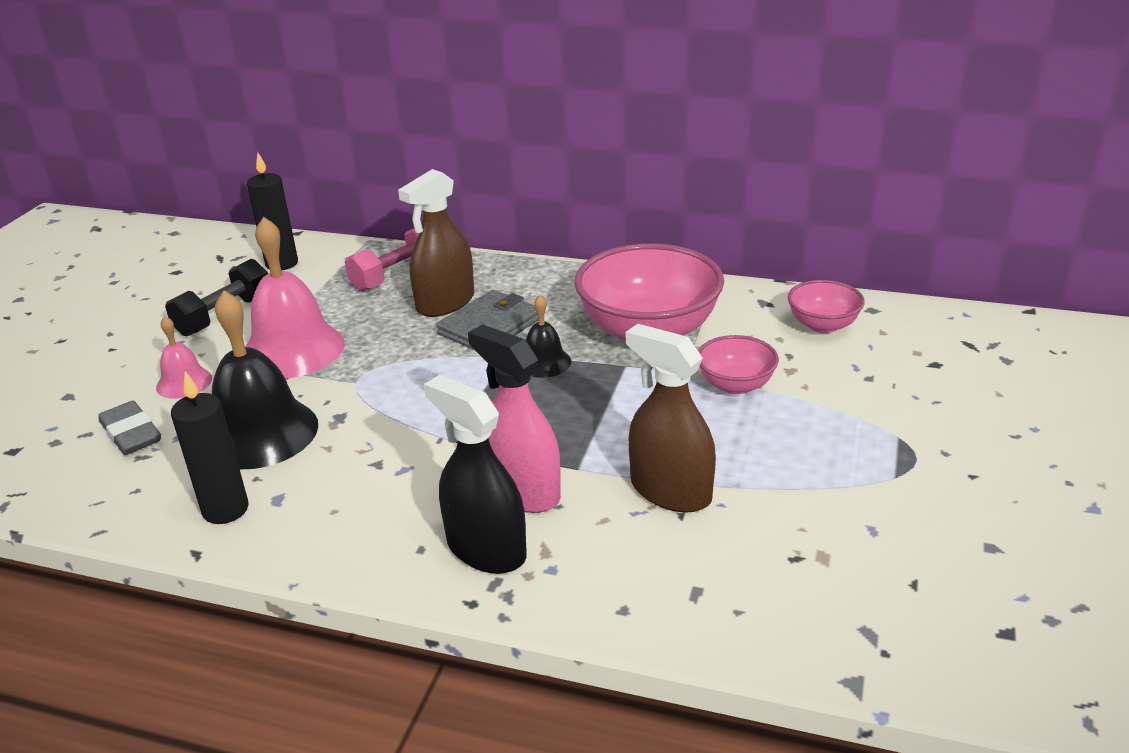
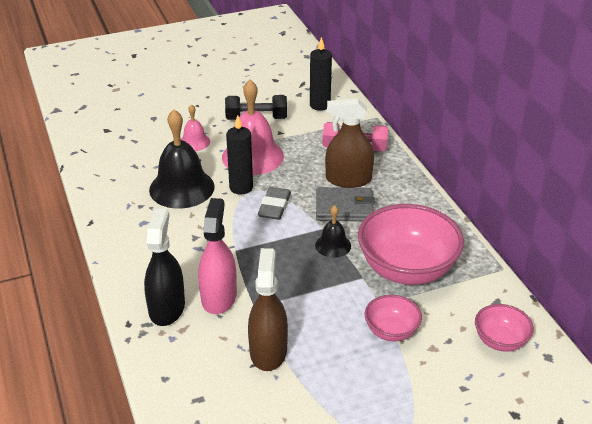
camera: 50 degrees right, 5 degrees up
grey eraser [98,401,161,455] -> grey eraser moved to [258,187,291,220]
black candle [171,371,249,524] -> black candle moved to [226,115,253,195]

